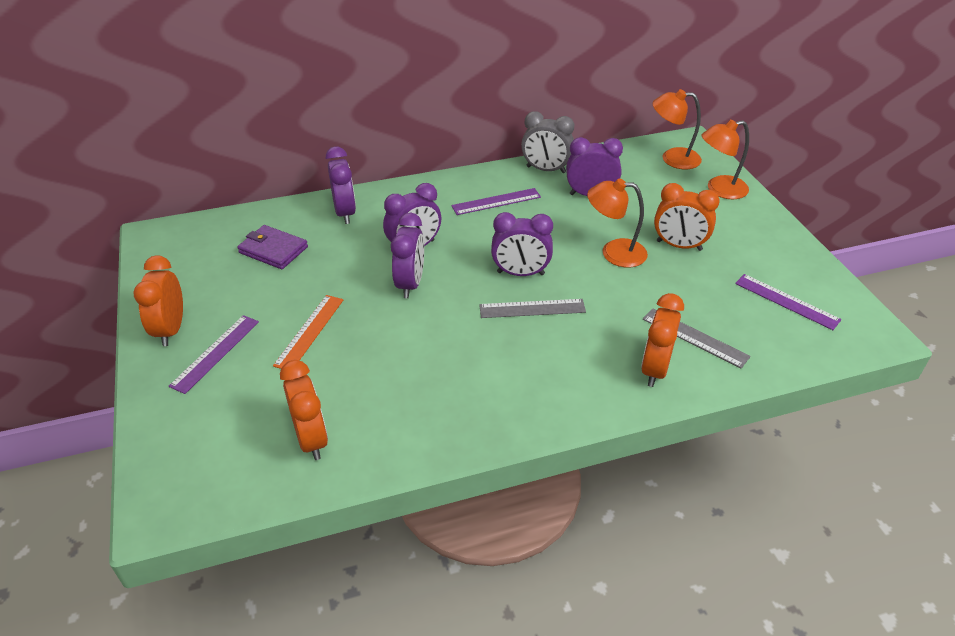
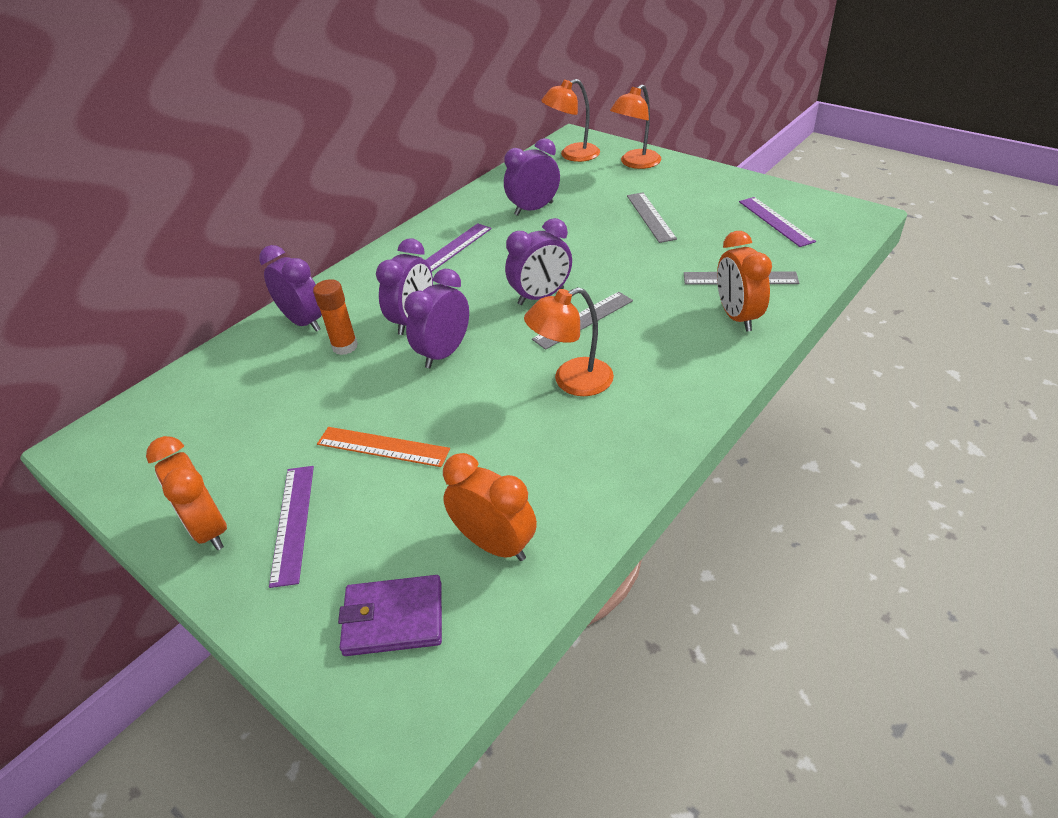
camera: 30 degrees left, 0 degrees up
purple wallet [237,225,308,269] -> purple wallet moved to [338,575,442,656]
orange ruler [273,295,343,369] -> orange ruler turned 60 degrees counterclockwise [317,427,450,467]
purple clock [391,212,424,298] -> purple clock turned 120 degrees counterclockwise [404,269,469,368]
grey clock [521,111,574,173] -> none
orange lamp [587,179,648,267] -> orange lamp moved to [524,287,614,396]
orange clock [654,183,720,251] -> grey ruler [627,192,677,243]
purple ruler [735,274,842,330] -> purple ruler turned 60 degrees clockwise [739,197,816,247]
none -> orange glue stick [313,279,358,355]

